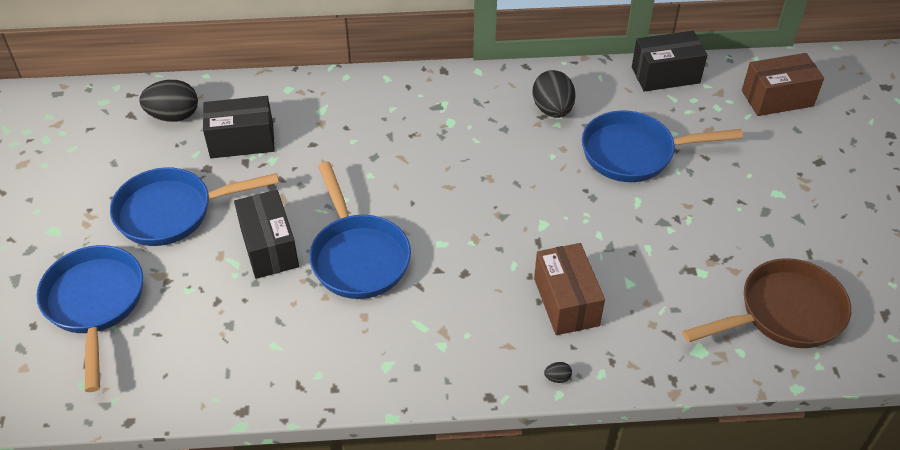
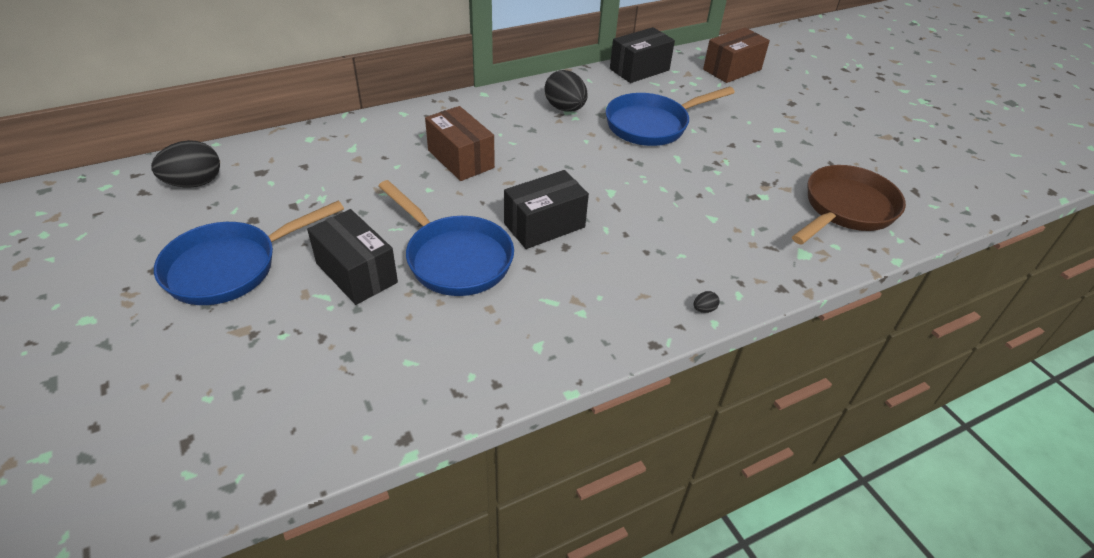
camera: 25 degrees left, 5 degrees down
blue pan [36,245,143,392] -> none
black box [203,96,275,158] -> black box moved to [504,170,589,249]
brown box [534,243,605,335] -> brown box moved to [425,106,495,181]

